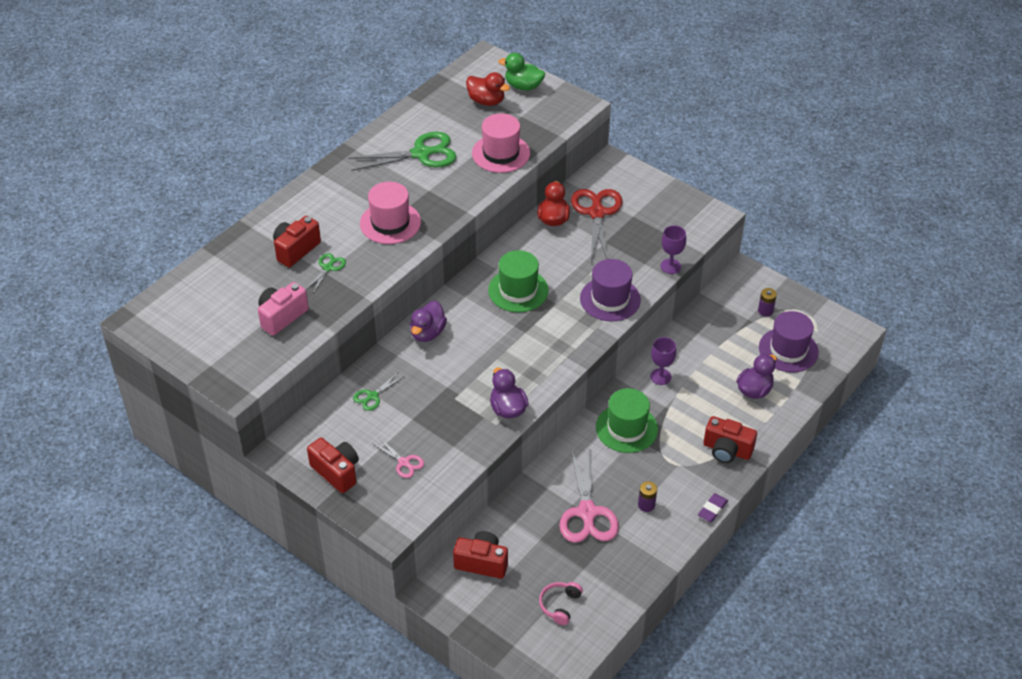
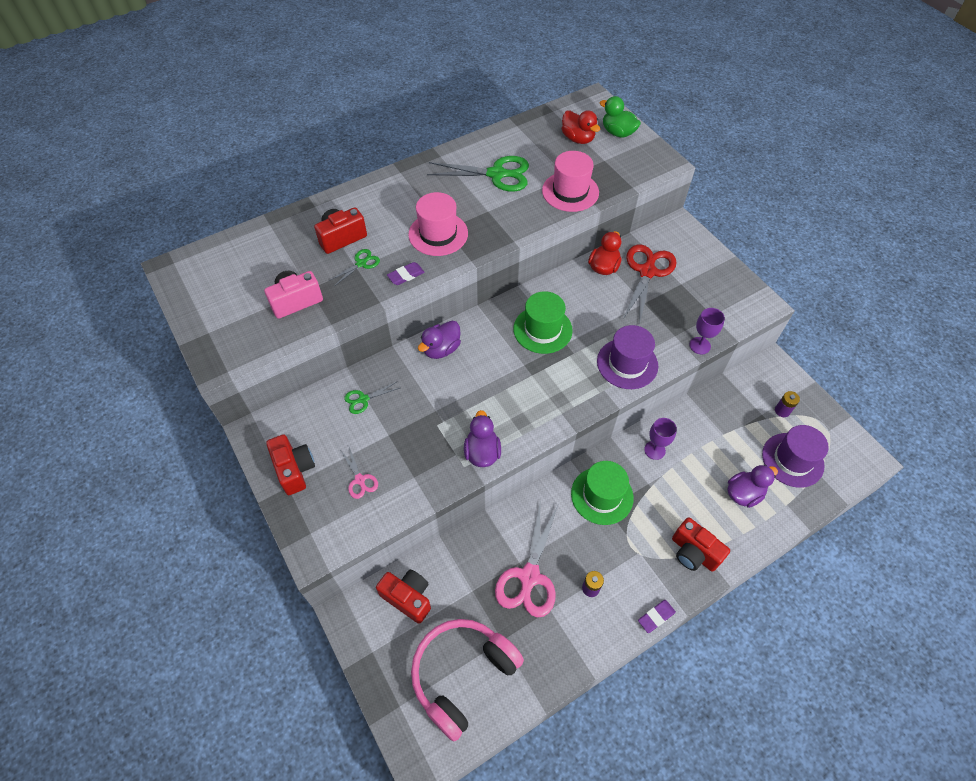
camera: 20 degrees right, 10 degrees up
pink headphones [539,582,583,625] -> pink headphones [411,619,524,742], size x2.26
none -> purple eraser [387,262,425,285]

